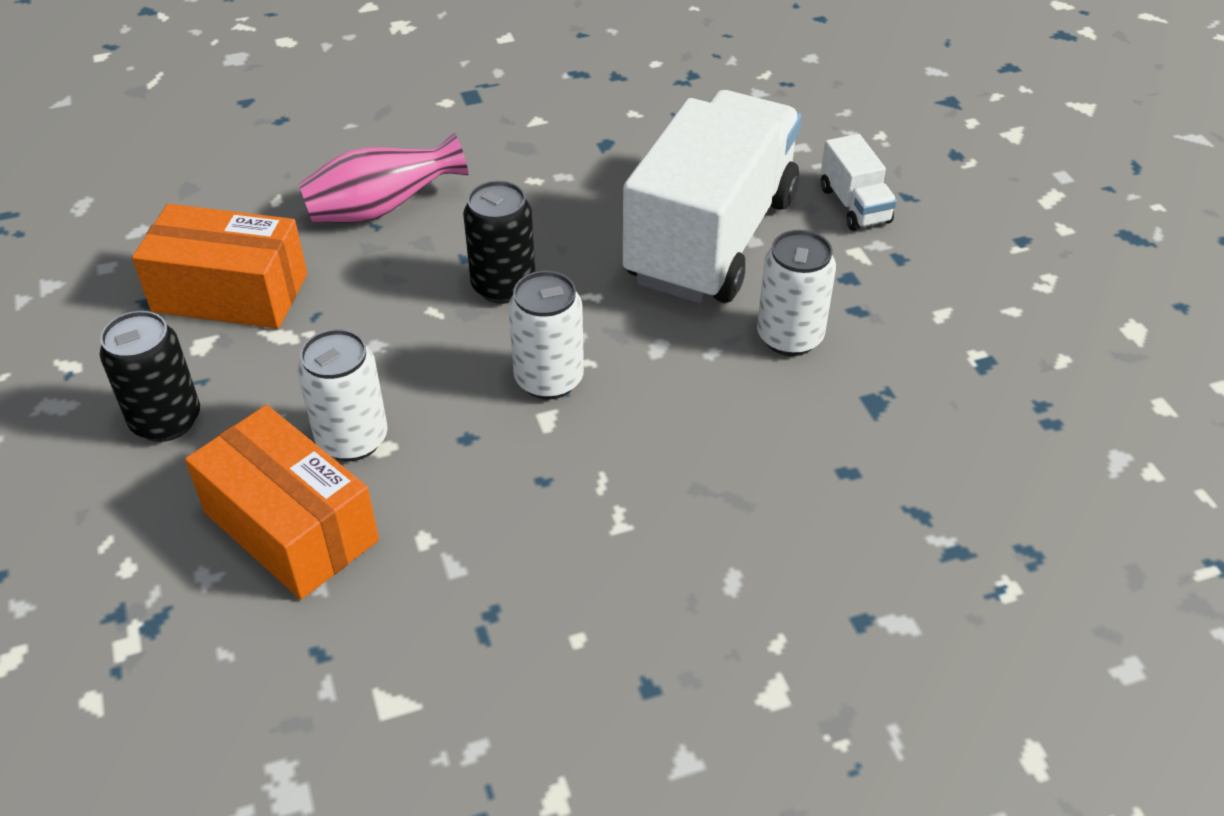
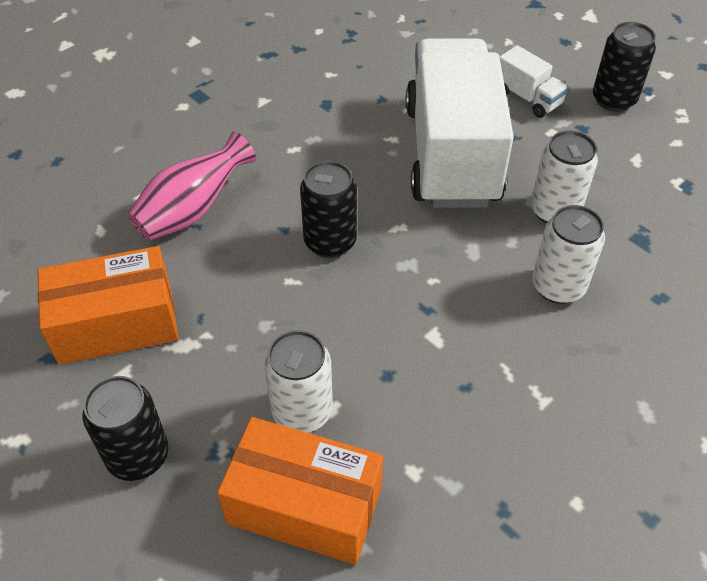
camera: 25 degrees left, 5 degrees up
white can [508,271,584,400] -> white can moved to [532,205,605,304]
none -> black can [593,22,656,112]

